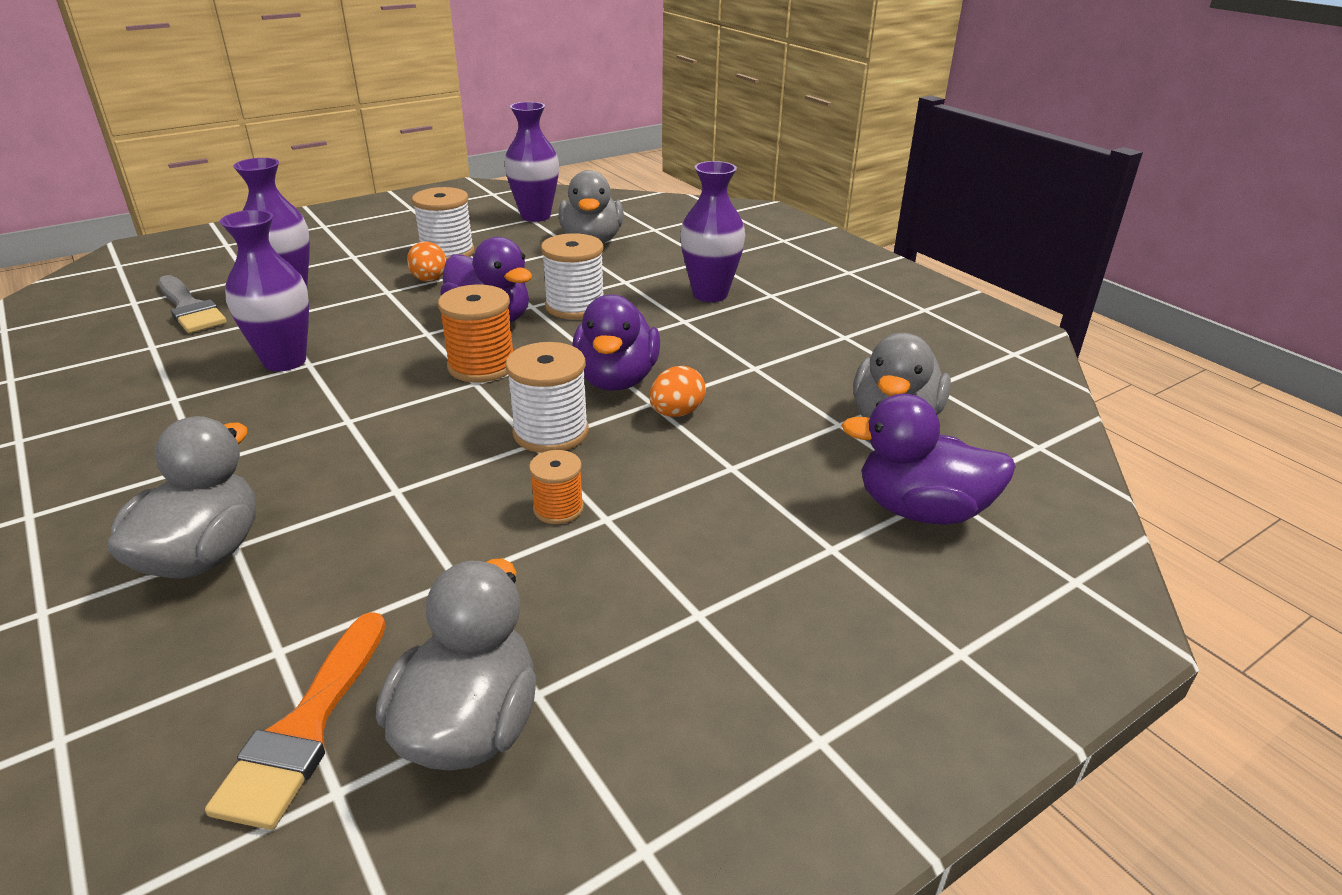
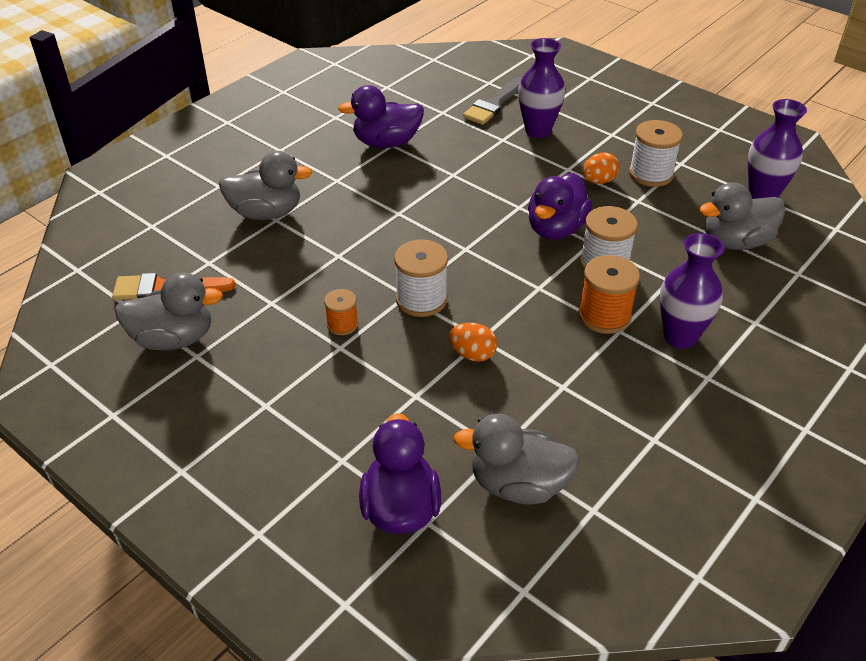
camera: 75 degrees right, 10 degrees up
purple vase [220,210,309,371] -> none
orange spool [438,284,513,383] -> orange spool moved to [578,255,640,334]
purple duck [572,294,660,391] -> purple duck moved to [338,85,424,148]

